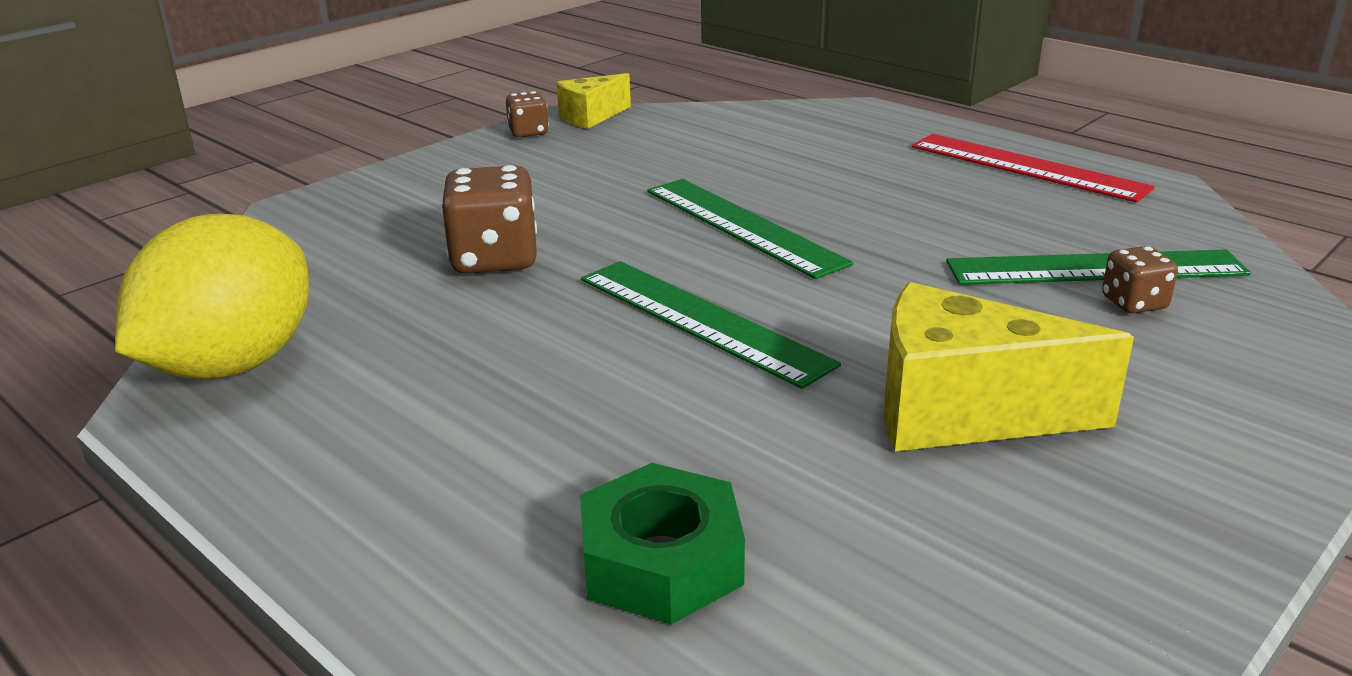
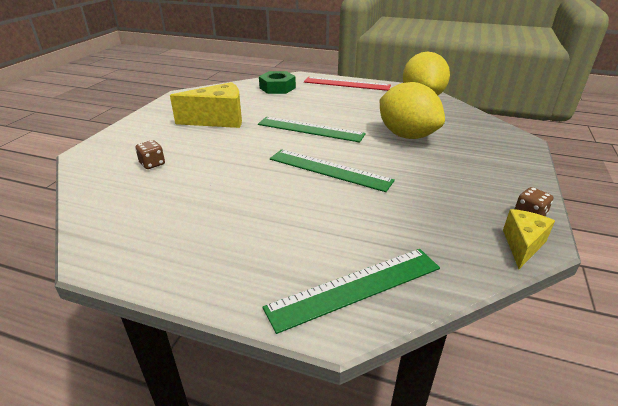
camera: 155 degrees right, 5 degrees up
brown dice [441,165,537,274] -> yellow lemon [380,82,445,139]
red ruler [912,134,1155,203] -> red ruler moved to [304,77,391,91]
green ruler [946,249,1251,285] -> green ruler moved to [263,249,440,334]

